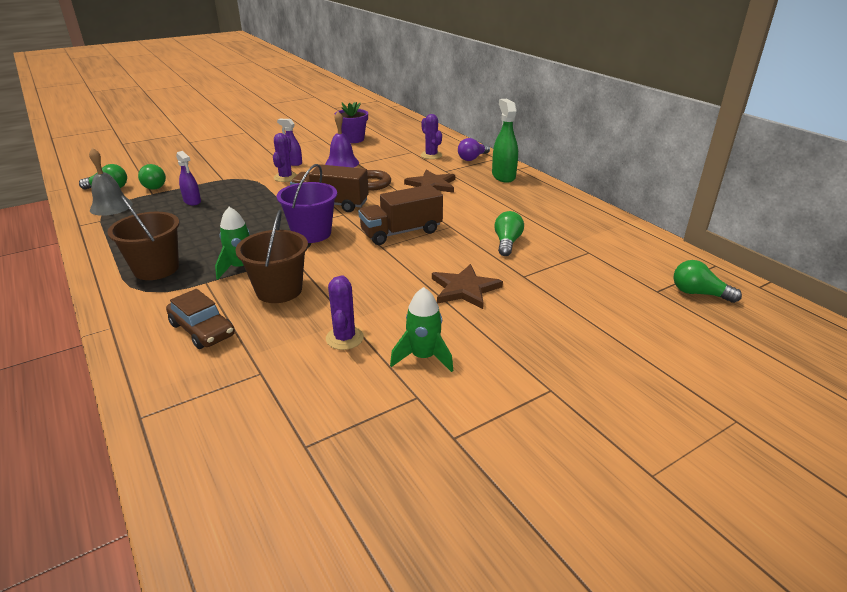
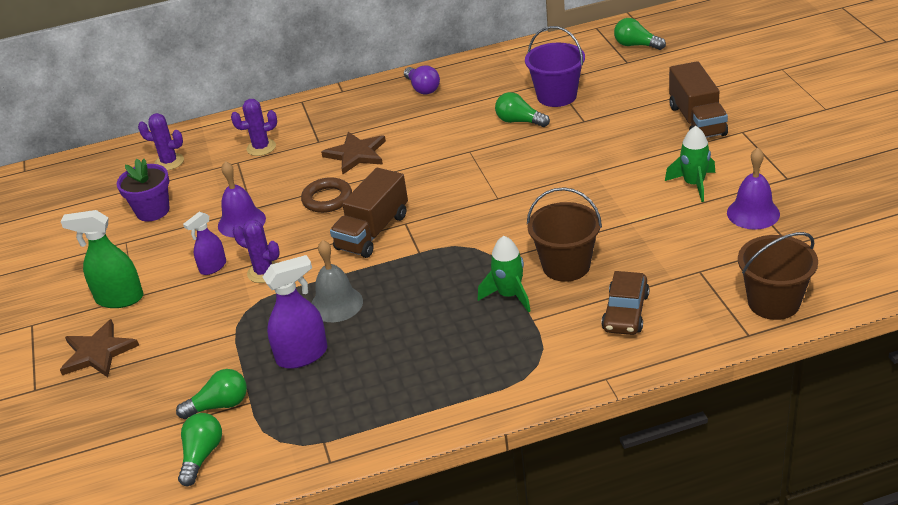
camera: 70 degrees left, 5 degrees up
grey bell [89,148,133,216] -> grey bell moved to [311,240,363,322]
brown bucket [107,195,180,280] -> brown bucket moved to [738,232,818,320]
brown car [166,289,235,349] -> brown car turned 135 degrees clockwise [601,271,649,335]
purple spray bottle [176,151,201,205] -> purple spray bottle [263,255,328,369], size x1.59
purple bucket [277,164,337,243] -> purple bucket moved to [525,26,585,107]
purple cactus [326,275,364,350] -> purple cactus moved to [138,113,184,170]
brown truck [358,185,443,245] -> brown truck moved to [669,61,728,138]
brown star [432,264,503,309] -> brown star moved to [60,319,139,377]
purple light bulb [458,138,490,161] -> purple light bulb moved to [404,65,440,94]
green spray bottle [492,99,518,183] -> green spray bottle moved to [61,210,143,308]
green light bulb [674,260,742,303] -> green light bulb turned 75 degrees clockwise [614,18,666,50]
none -> purple bell [727,148,780,230]

